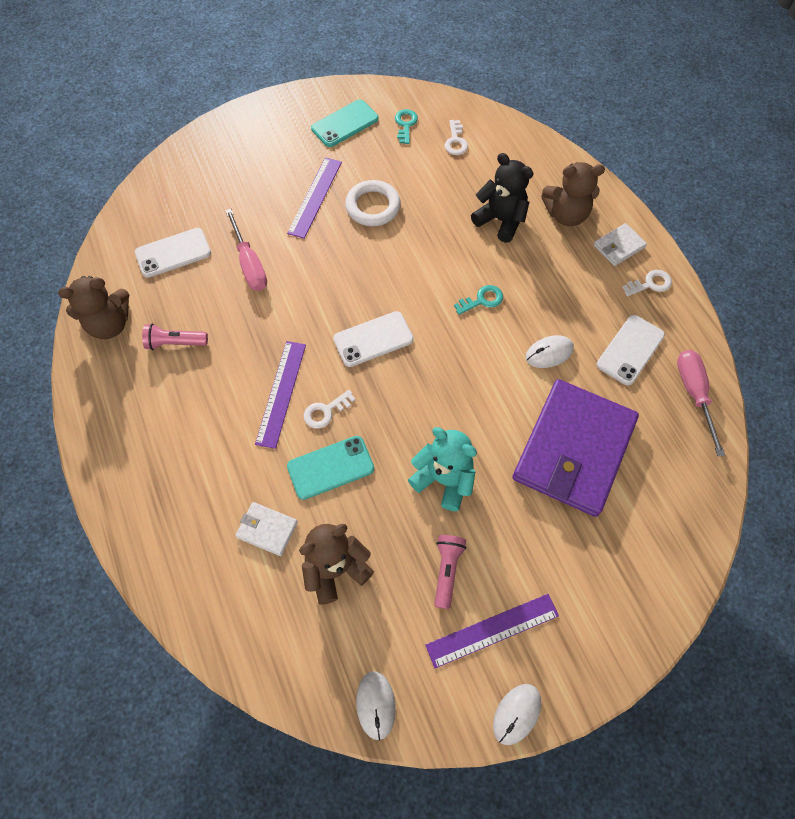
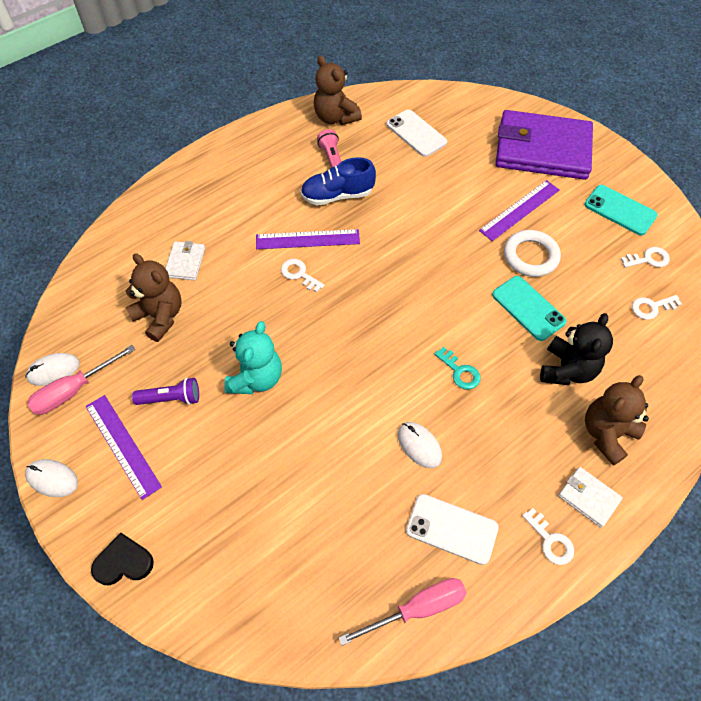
camera: 75 degrees right, 5 degrees down
pink screwdriver [225,209,267,291] -> pink screwdriver moved to [27,345,135,415]
purple ruler [287,157,342,239] -> purple ruler turned 45 degrees counterclockwise [479,180,559,241]
turquoise phone [287,436,374,500] -> turquoise phone moved to [492,276,566,341]
white phone [333,311,414,367] -> none
turquoise key [395,109,418,144] -> white key [621,247,670,268]
pink flashlight [434,535,466,609] -> purple flashlight [132,377,199,405]
purple wallet [512,379,639,517] -> purple wallet moved to [496,110,593,180]
brown teddy bear [541,162,605,226] -> brown teddy bear turned 60 degrees clockwise [585,375,649,466]
none -> black heart [91,533,154,585]
none -> blue shoe [301,157,376,205]

